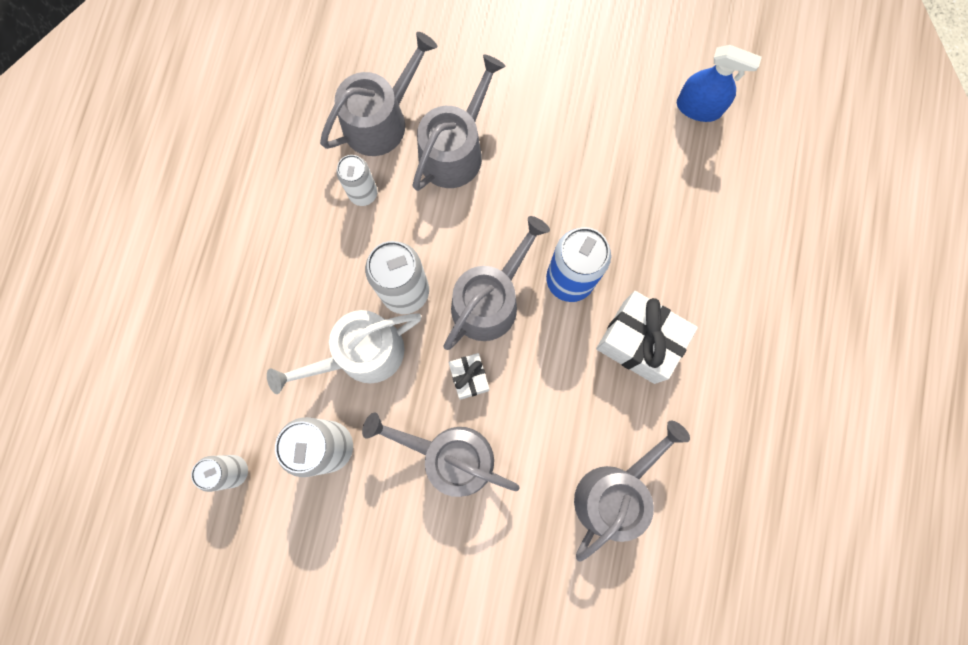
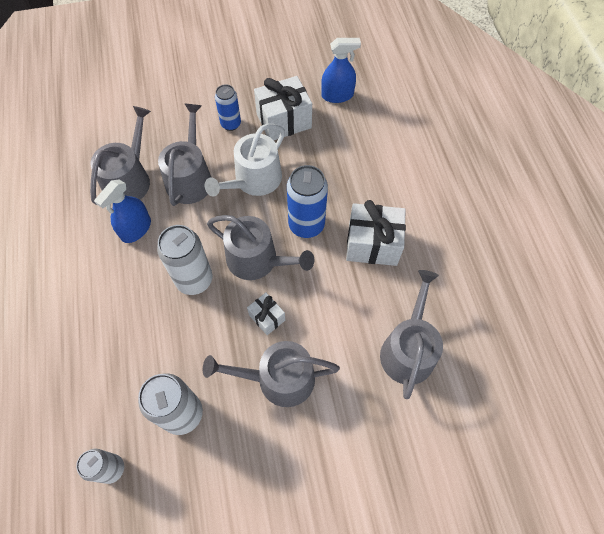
camera: 25 degrees left, 15 degrees down
white watering can [267,310,421,394] -> white watering can moved to [205,124,285,196]
white can [336,155,378,206] -> blue spray bottle [94,180,151,243]
grey watering can [443,216,550,350] -> grey watering can turned 105 degrees clockwise [207,215,314,280]
none -> blue can [215,84,241,131]
none -> white gift [254,76,312,140]

